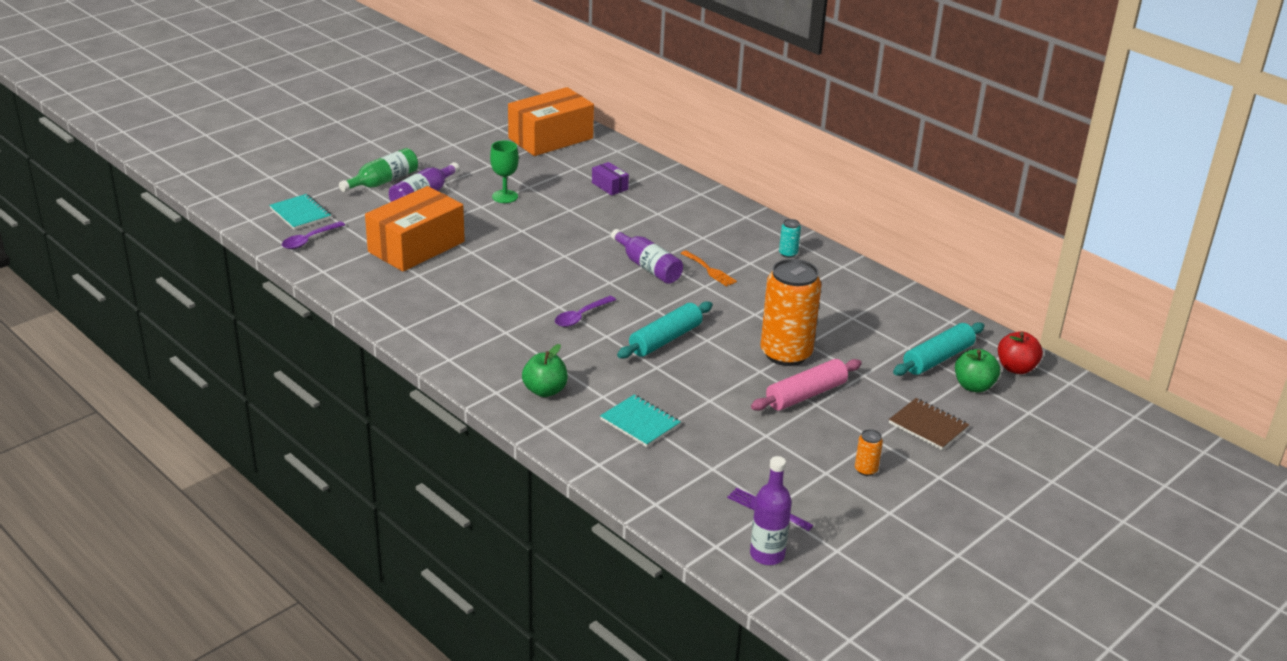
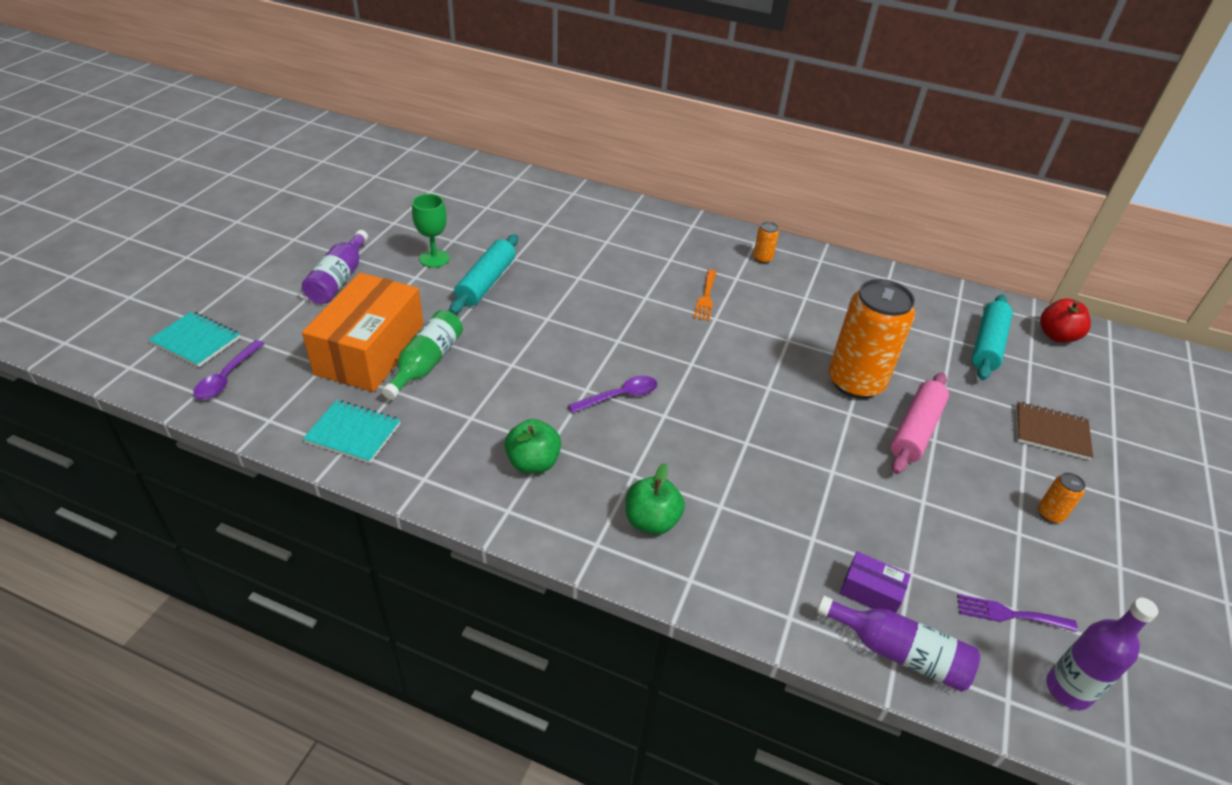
camera: 25 degrees left, 10 degrees up
green bottle [339,148,418,192] -> green bottle moved to [382,310,463,400]
orange box [508,87,594,156] -> none
purple spoon [555,296,616,327] -> purple spoon turned 135 degrees counterclockwise [568,376,657,413]
purple box [592,162,629,196] -> purple box moved to [840,551,911,613]
turquoise notebook [600,395,681,447] -> turquoise notebook moved to [303,400,400,463]
purple bottle [611,229,683,284] -> purple bottle moved to [817,596,980,692]
turquoise rolling pin [617,301,713,359] -> turquoise rolling pin moved to [450,234,518,314]
orange fork [680,250,737,287] -> orange fork turned 75 degrees clockwise [694,270,716,321]
turquoise can [779,219,801,258] -> orange can [753,222,779,263]
green apple [955,349,1000,393] -> green apple moved to [505,419,561,474]

